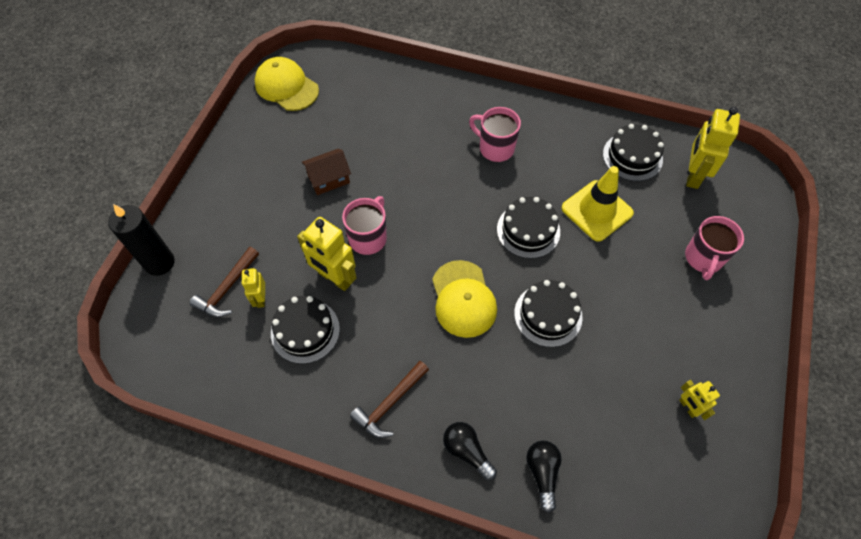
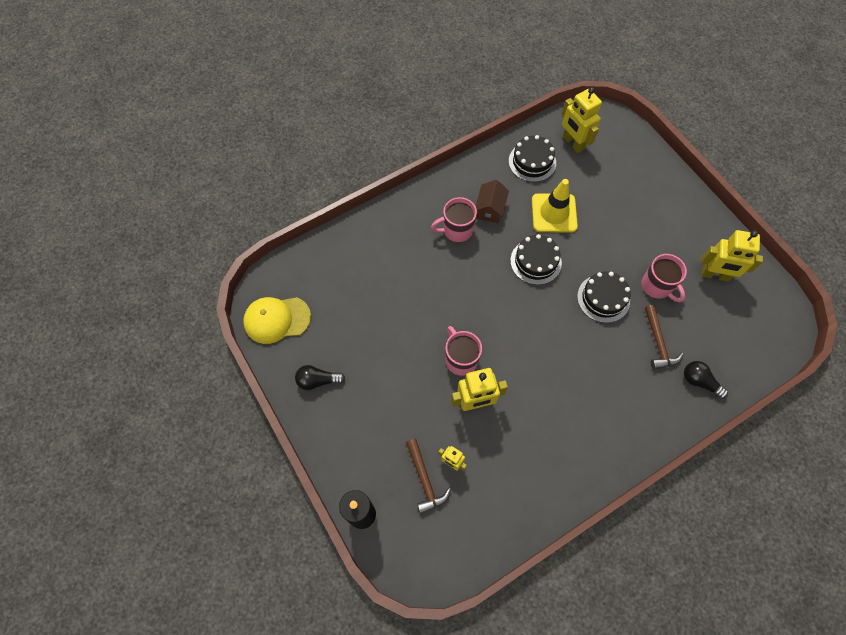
camera: 50 degrees left, 5 degrees up
black cake [271,296,340,364] -> none
brown house [302,149,351,195] -> brown house moved to [476,180,509,223]
brown hammer [350,361,429,438] -> brown hammer moved to [645,305,684,370]
yellow cap [432,260,497,338] -> none
black light bulb [443,422,497,480] -> black light bulb moved to [295,365,345,390]
yellow robot [679,380,720,420] -> yellow robot [701,230,763,282], size x1.82
pink mug [685,216,744,280] -> pink mug moved to [642,254,687,302]

